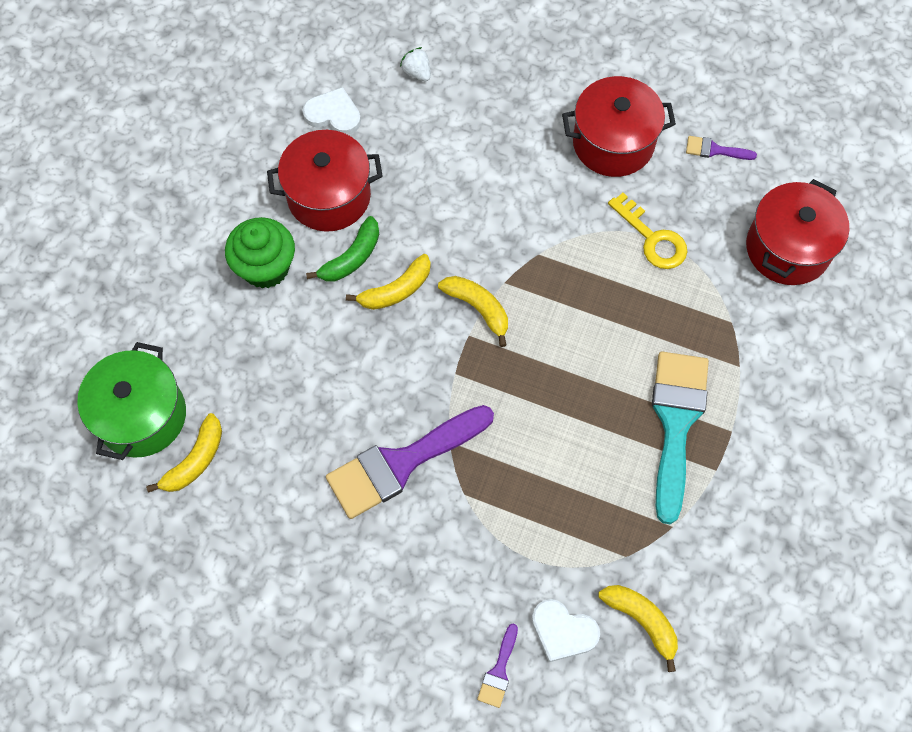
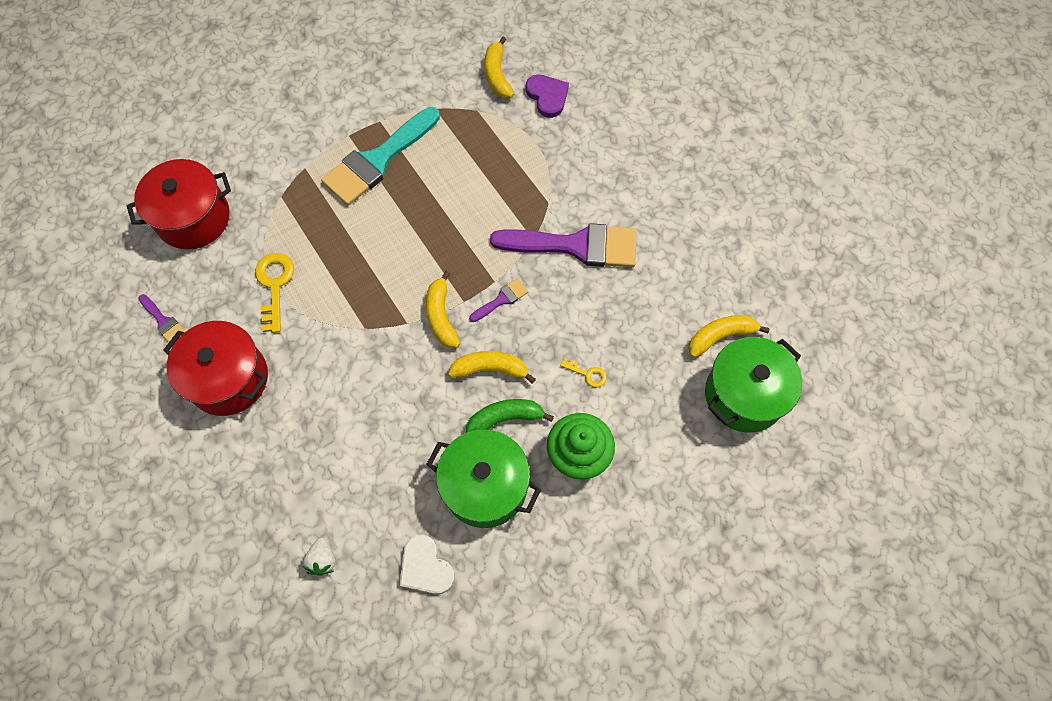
camera: 145 degrees left, 0 degrees up
red pot [267,130,383,232] -> green pot [427,430,541,528]
purple brush [477,624,518,708] -> purple brush moved to [469,279,528,322]
white heart [532,599,600,662] -> purple heart [526,74,569,118]
none -> yellow key [560,358,607,388]

